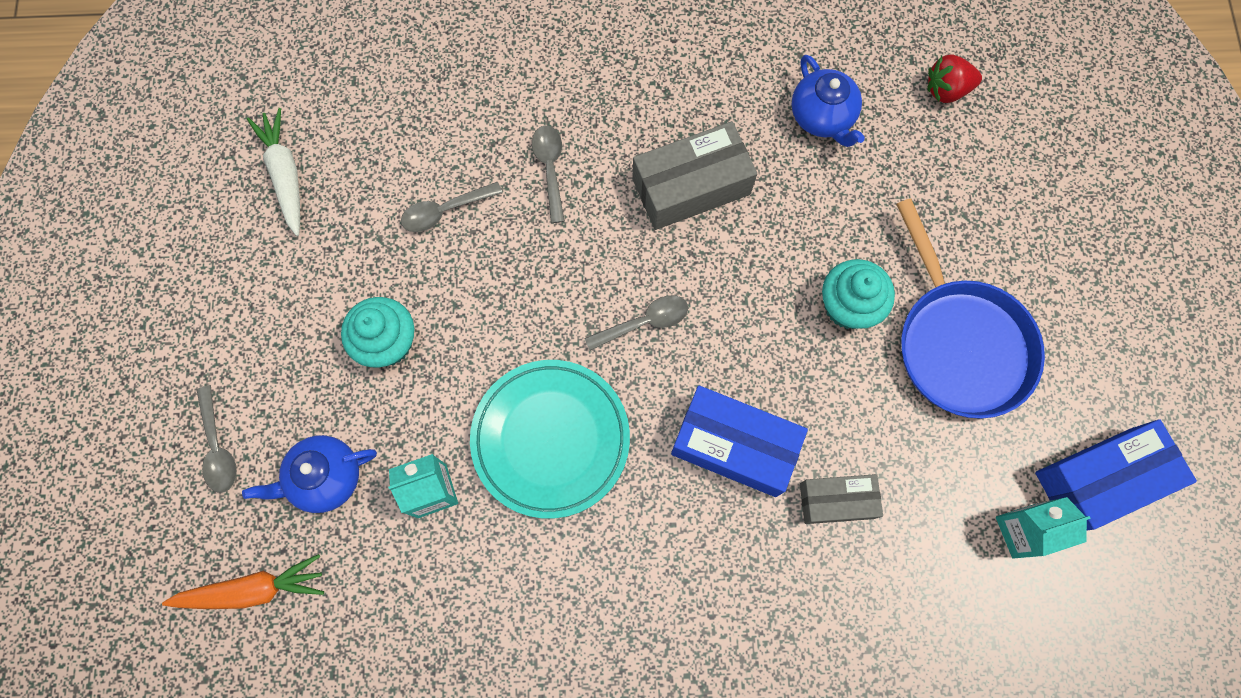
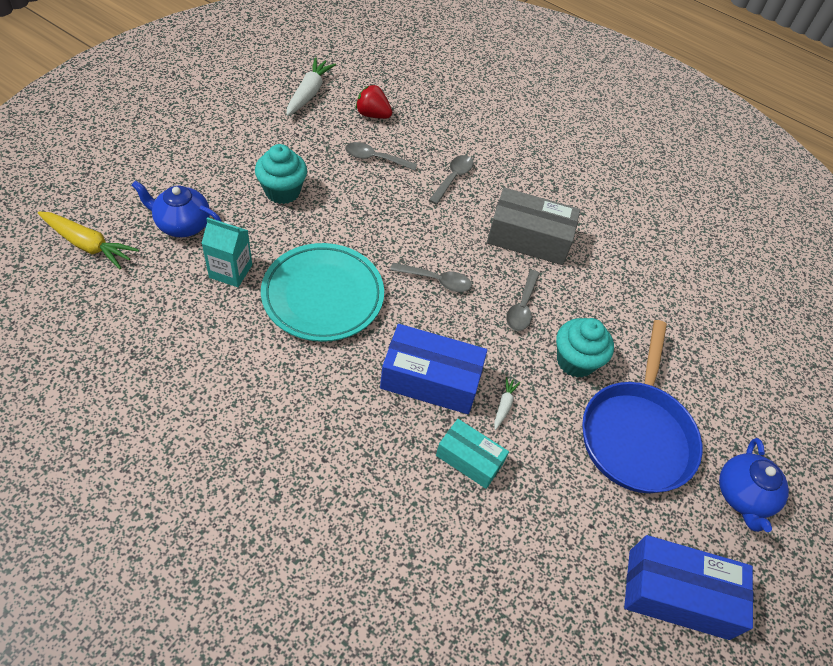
camera: 30 degrees right, 20 degrees down
orange carrot [162,554,324,609] -> yellow carrot [38,211,139,269]
grey spoon [197,385,237,493] -> grey spoon moved to [506,270,540,331]
blue box [671,385,808,497] -> blue box turned 45 degrees counterclockwise [380,324,487,414]
blue teapot [792,55,865,147] -> blue teapot moved to [719,438,789,532]
grey box [800,474,883,524] -> turquoise box [436,419,509,489]
red strawberry [927,54,982,103] -> red strawberry moved to [356,85,392,119]
turquoise carton [996,497,1091,558] -> none
none -> white carrot [494,377,521,430]

